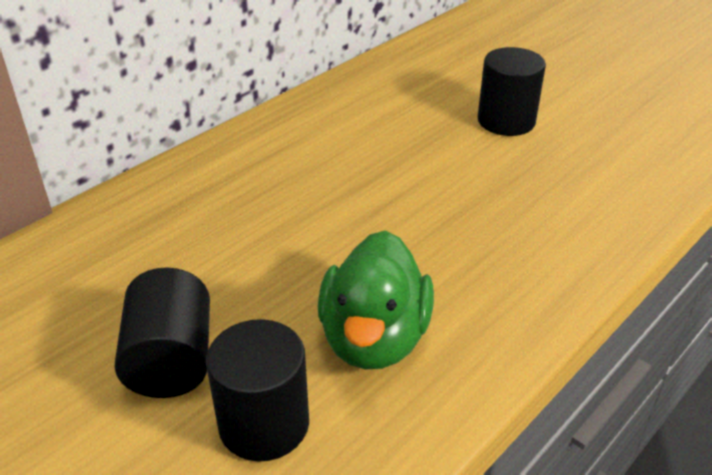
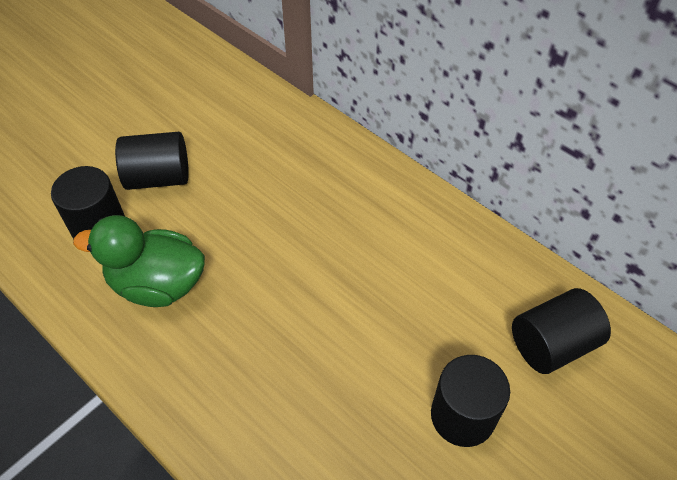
camera: 90 degrees right, 15 degrees up
none -> black cylinder [512,288,611,374]

